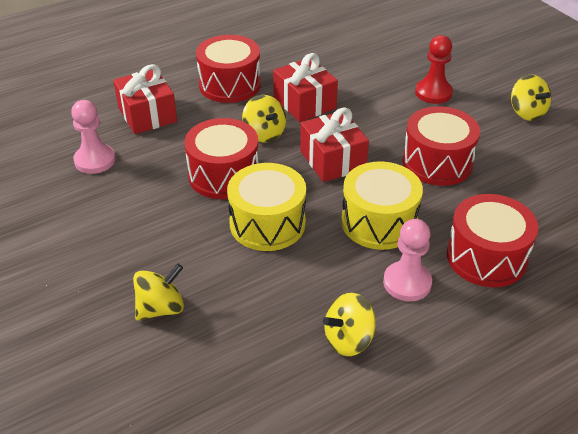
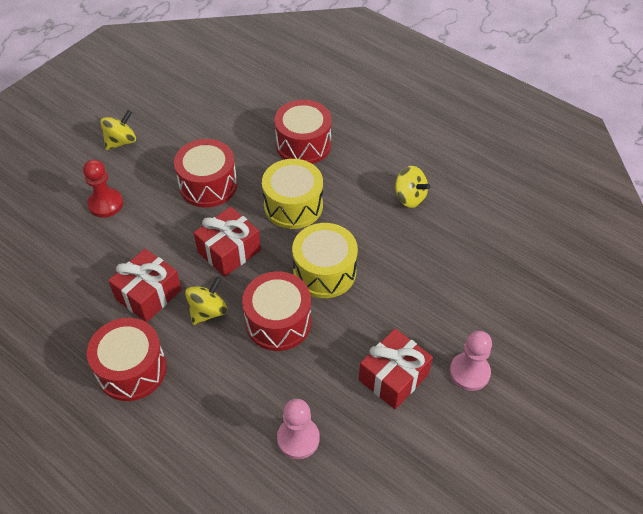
camera: 110 degrees left, 10 degrees up
red gift [113,64,177,134] -> red gift moved to [359,328,433,409]
yellow spinning top [133,263,184,320] -> none
pink pawn [383,219,432,301] -> pink pawn moved to [450,331,492,391]

